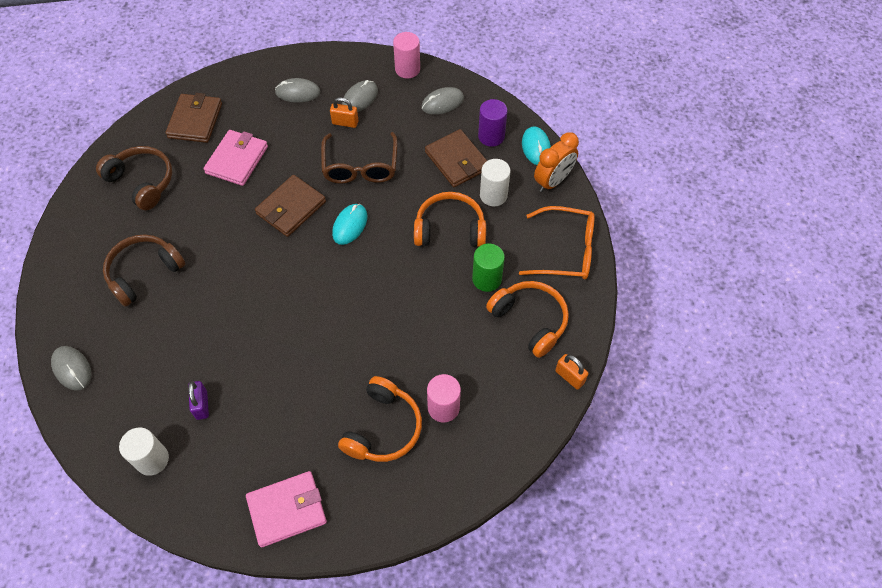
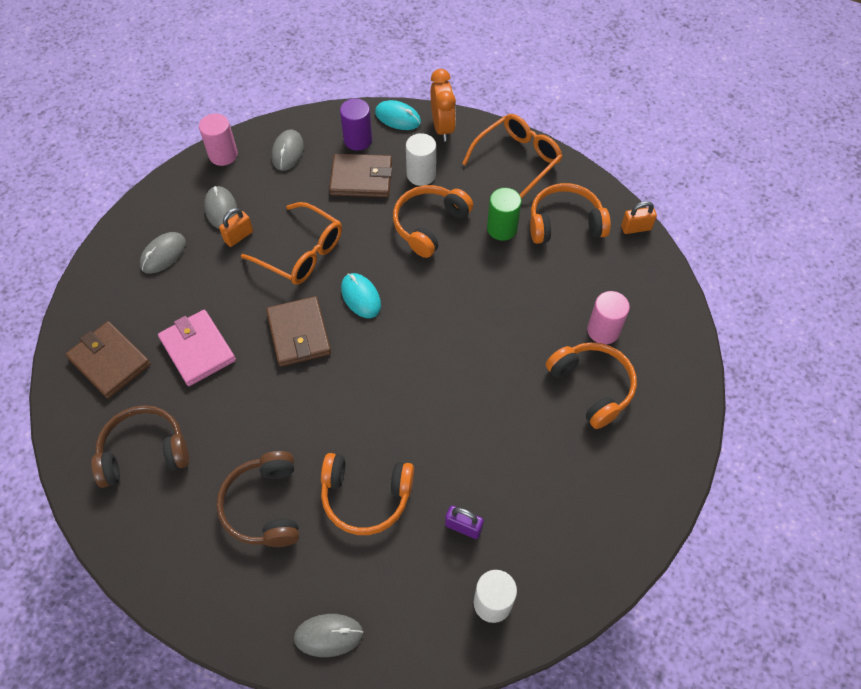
camera: 55 degrees left, 0 degrees up
pink wallet [246,471,327,547] -> none
brown glasses [321,132,397,184] -> orange glasses [241,202,342,285]
none -> orange headphones [321,453,414,535]

